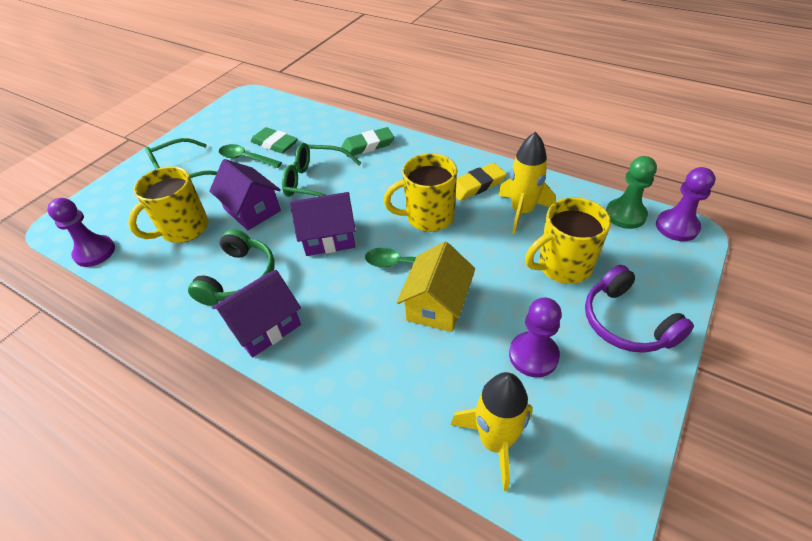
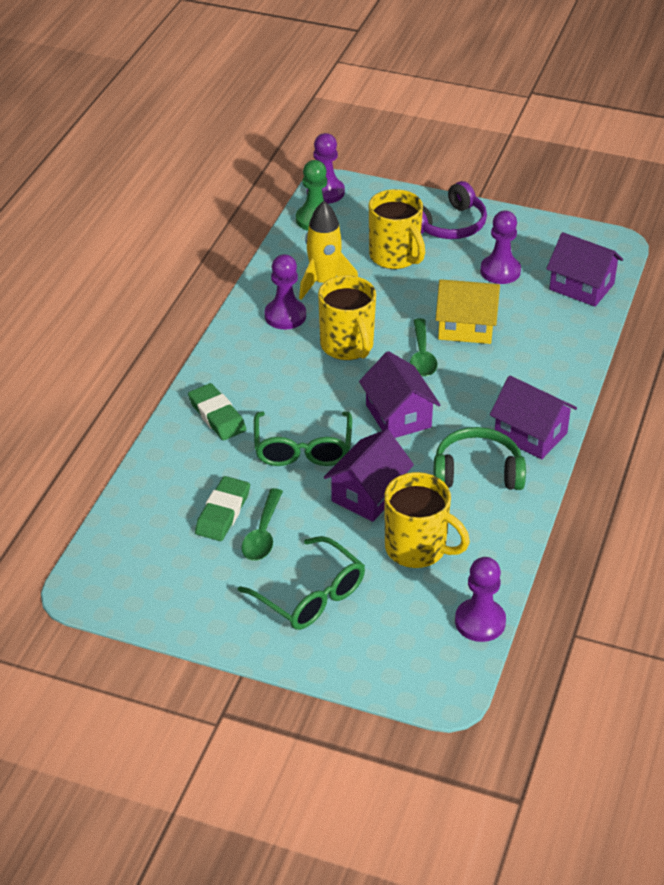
camera: 105 degrees left, 5 degrees down
yellow rocket [451,372,533,491] -> purple house [546,232,623,307]
yellow eraser [456,163,507,201] -> purple pawn [265,254,306,329]

